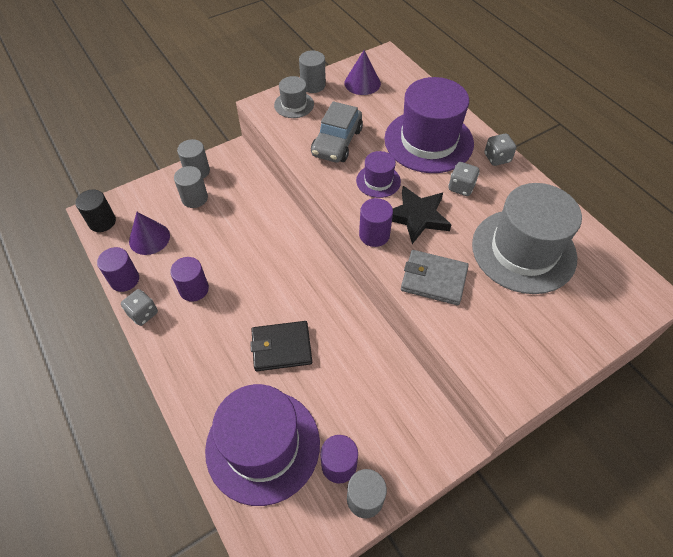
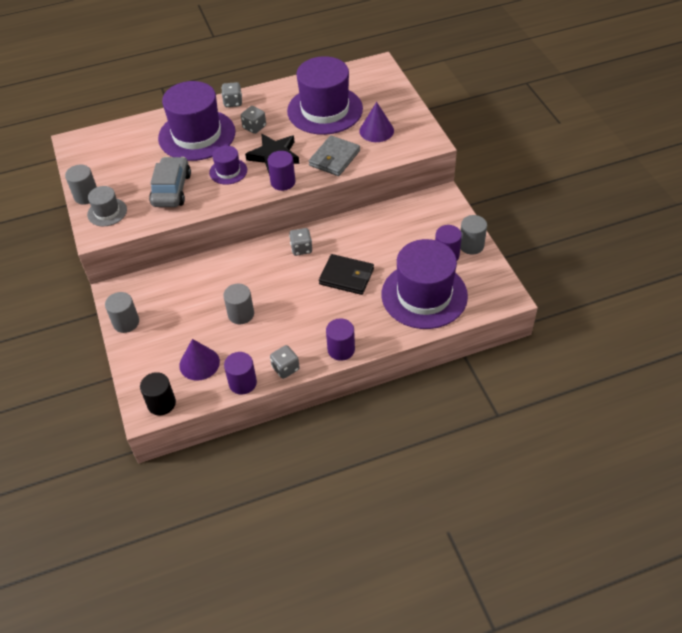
camera: 75 degrees left, 5 degrees down
purple cylinder [170,257,209,302] -> purple cylinder moved to [326,318,355,361]
grey cylinder [174,166,208,208] -> grey cylinder moved to [223,283,254,324]
black wallet [250,321,312,371] -> black wallet turned 75 degrees counterclockwise [319,254,374,295]
grey car [311,101,363,163] -> grey car turned 120 degrees counterclockwise [149,157,191,207]
purple cone [344,50,381,95] -> purple cone moved to [359,102,394,142]
grey hat [472,183,582,294] -> purple hat [287,56,363,135]
none -> grey dice [289,228,312,256]

